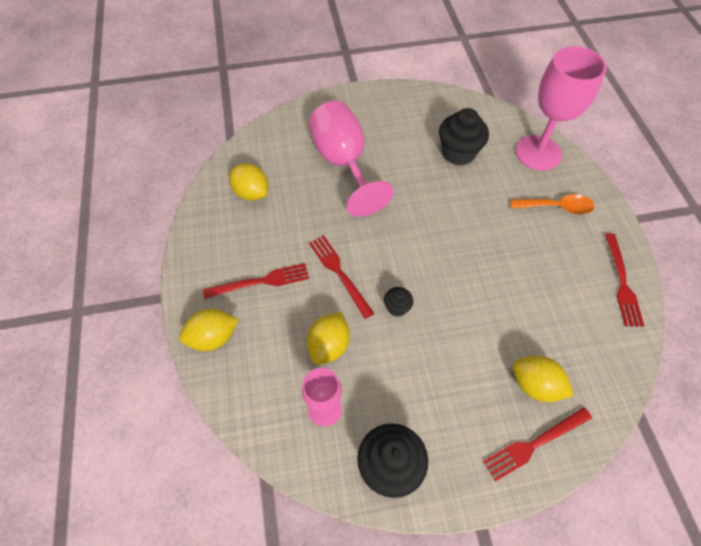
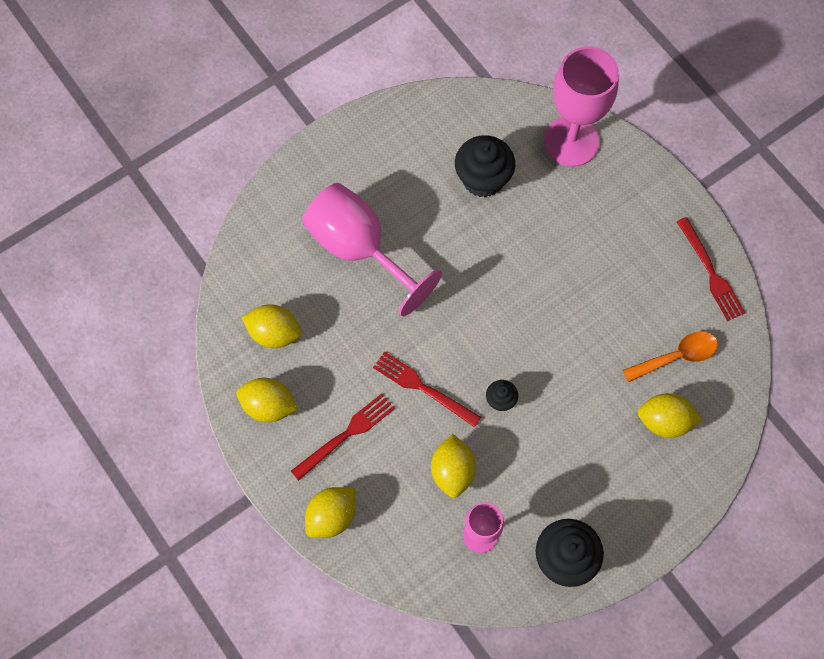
camera: 25 degrees left, 10 degrees up
red fork [483,407,592,481] -> none
orange spoon [510,194,595,214] -> orange spoon moved to [623,332,718,382]
none -> yellow lemon [236,378,298,422]

